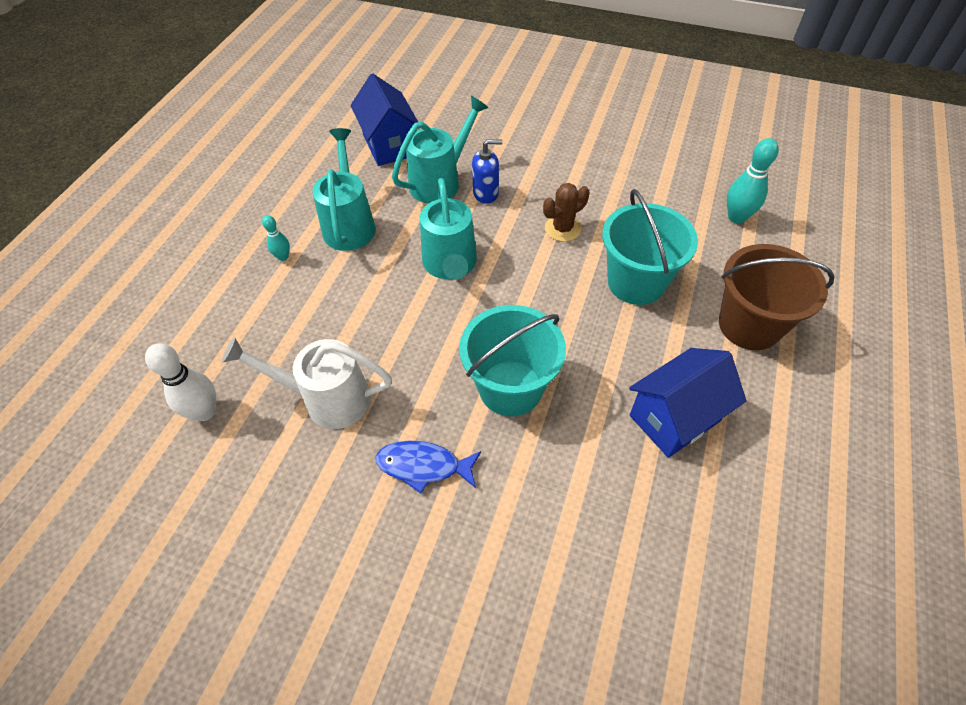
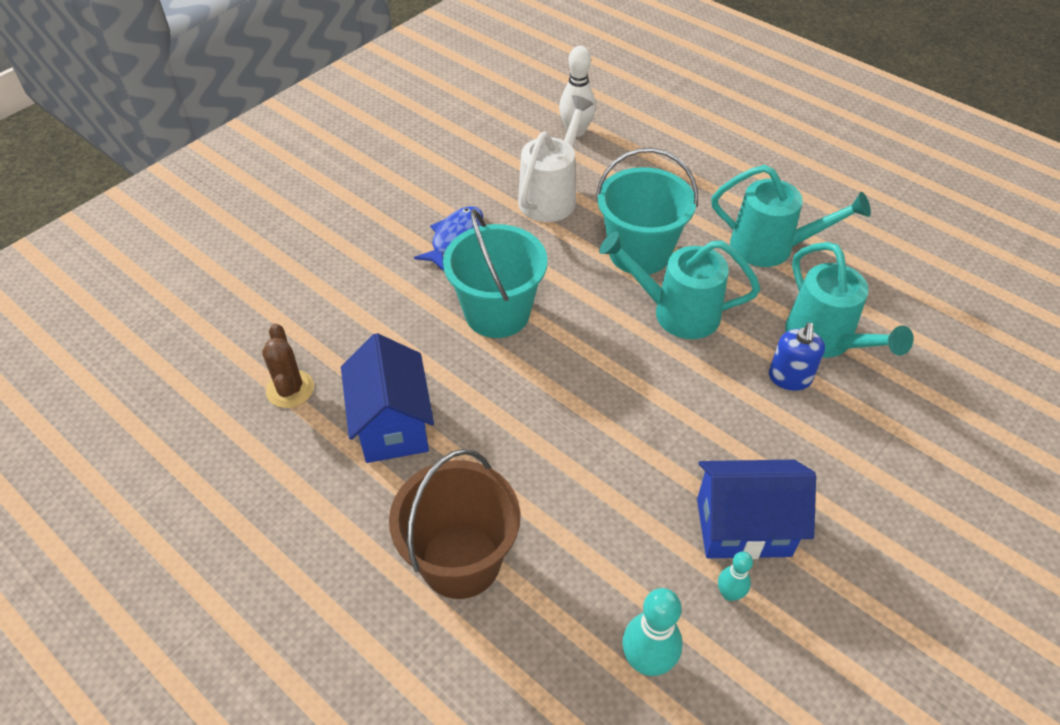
camera: 110 degrees right, 5 degrees down
turquoise bowling pin [262,215,290,261] -> turquoise bowling pin moved to [718,551,753,601]
blue house [351,74,418,166] -> blue house moved to [697,460,816,559]
brown cactus [543,183,589,242] -> brown cactus moved to [262,323,314,408]
turquoise bucket [602,189,698,305] -> turquoise bucket moved to [596,148,698,275]

